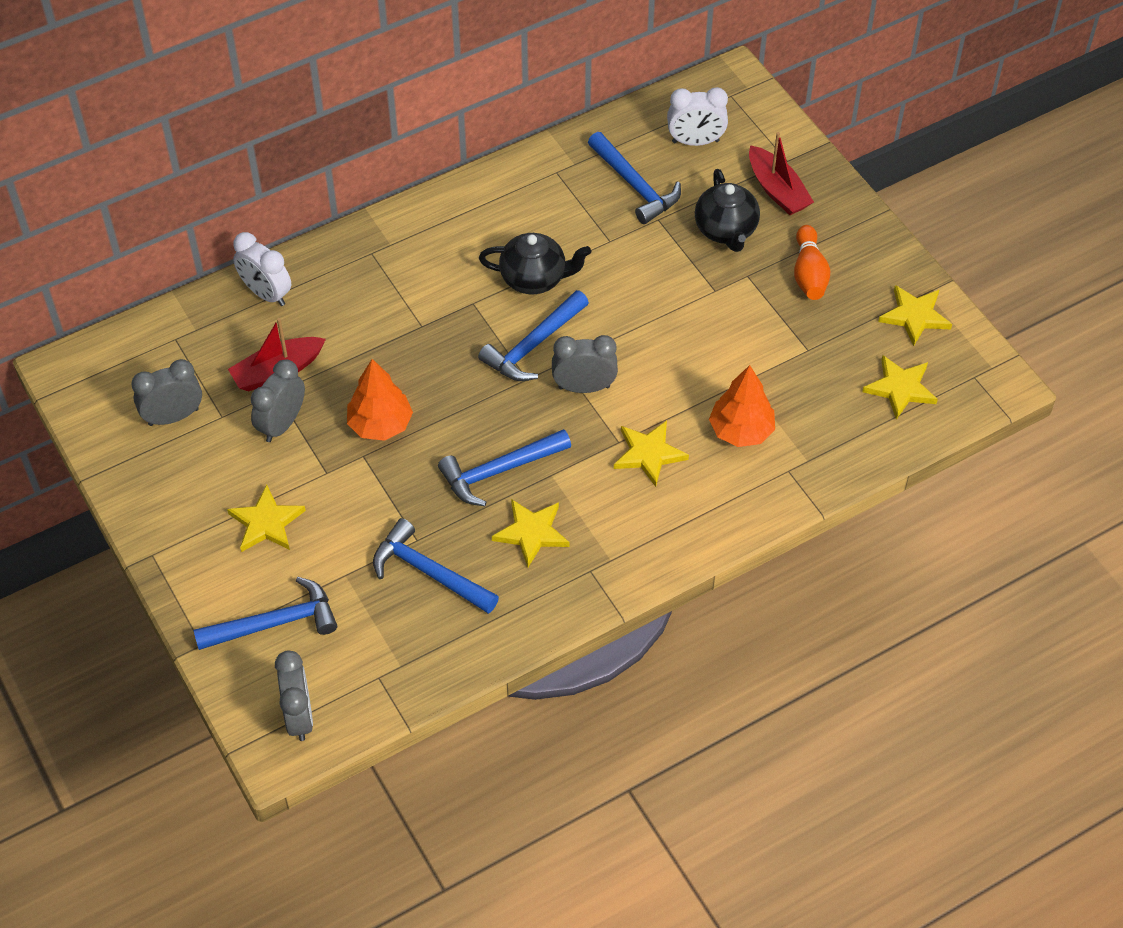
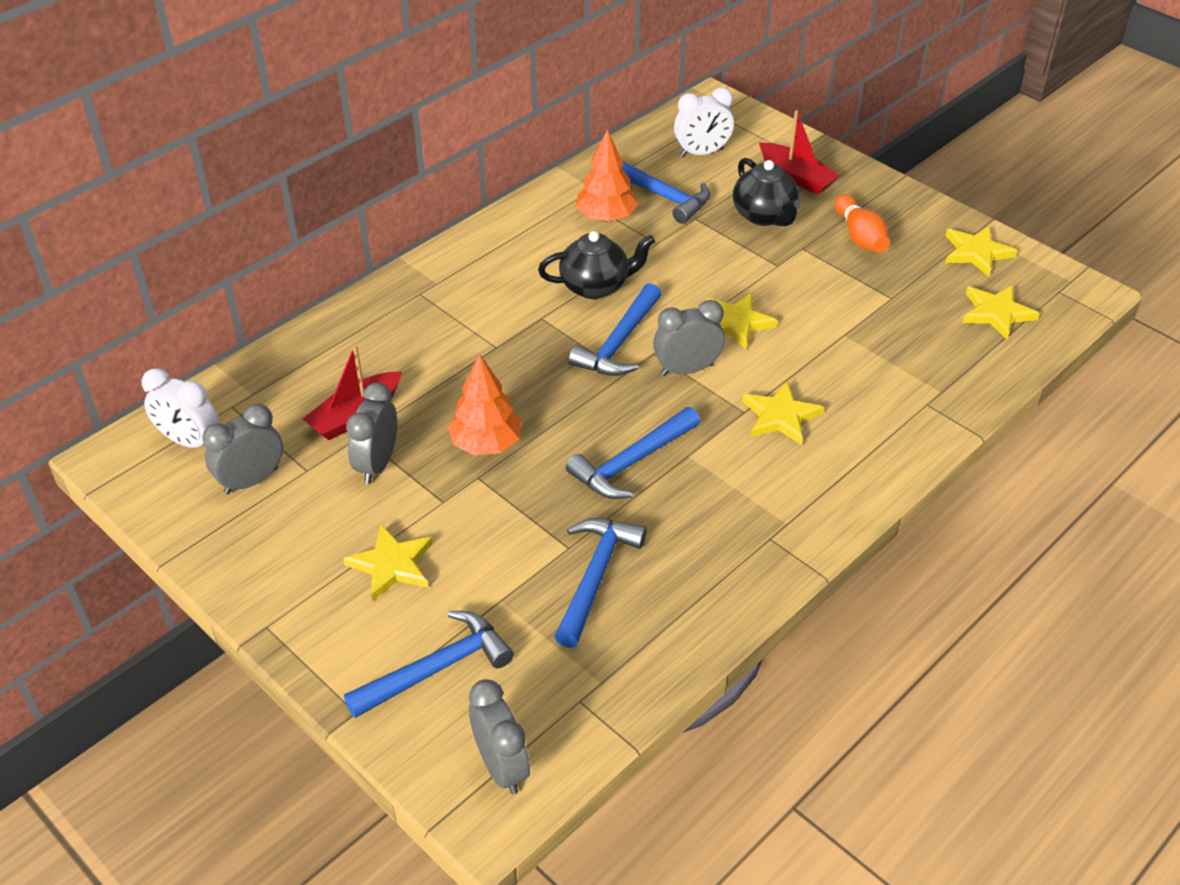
camera: 15 degrees left, 10 degrees down
white clock [233,232,291,306] -> white clock moved to [141,368,219,448]
blue hammer [373,518,499,614] -> blue hammer turned 90 degrees clockwise [554,518,647,648]
yellow star [492,499,570,567] -> yellow star moved to [706,293,778,350]
orange tree [709,365,775,447] -> orange tree moved to [576,129,638,222]

